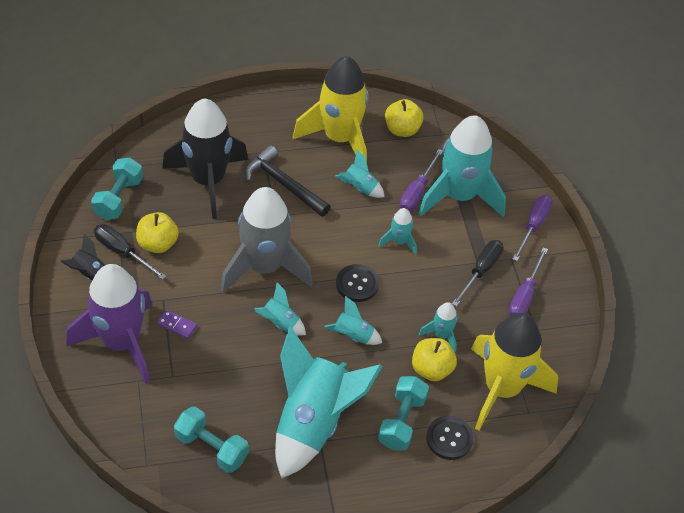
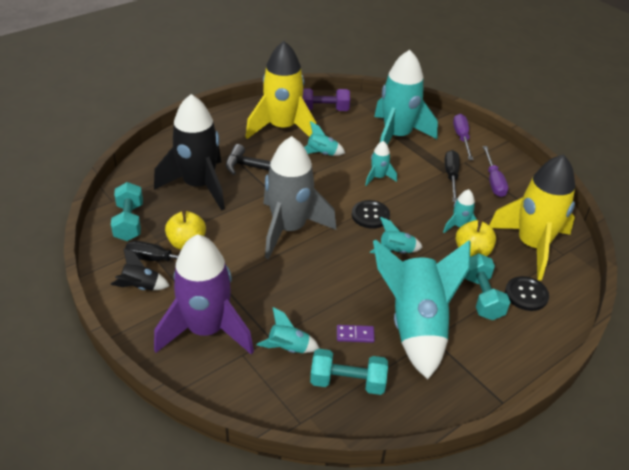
camera: 25 degrees left, 10 degrees down
purple domino [157,310,197,339] -> purple domino moved to [337,325,375,343]
turquoise rocket [254,283,306,336] -> turquoise rocket moved to [257,307,320,353]
yellow apple [385,99,424,137] -> purple dumbbell [302,88,350,111]
purple screwdriver [400,149,442,212] -> none

